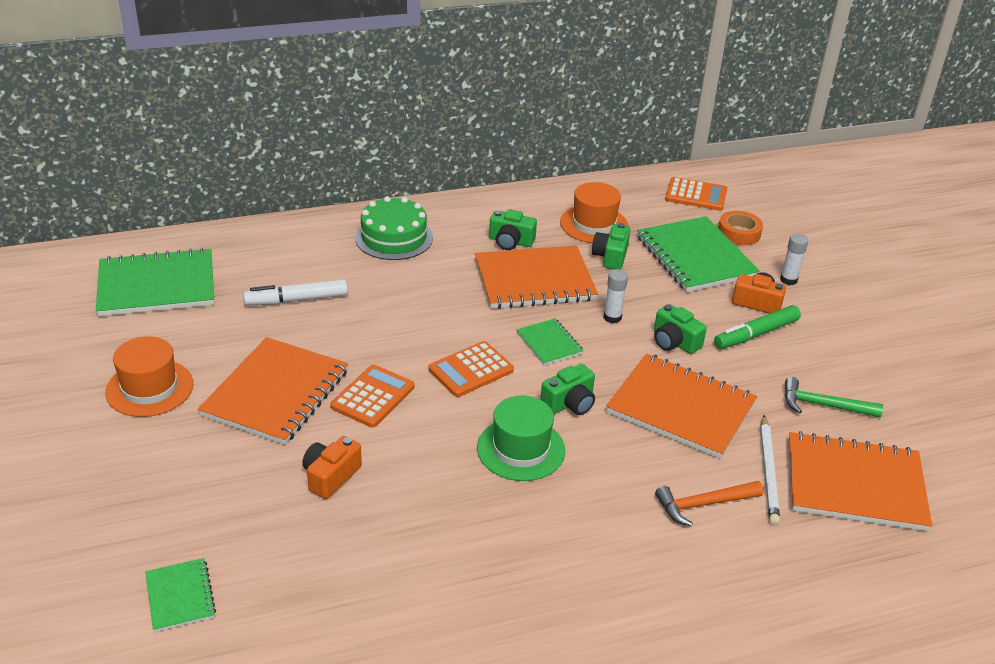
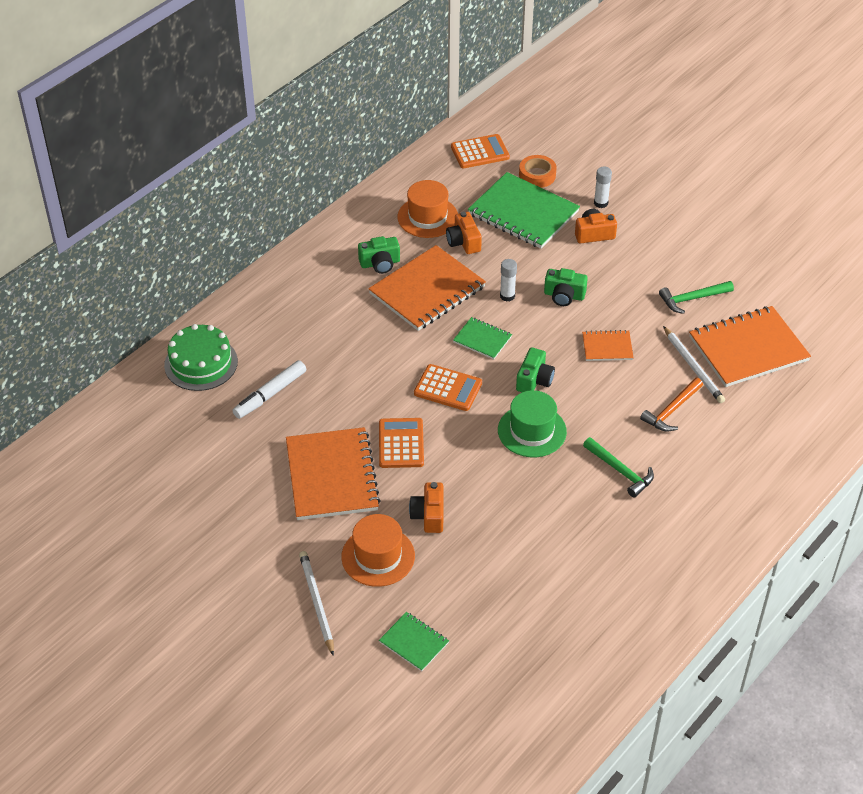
camera: 30 degrees left, 10 degrees up
green notebook [96,248,214,316] -> none
orange hat [105,336,193,417] -> orange hat moved to [341,514,415,587]
green cake [355,196,433,260] -> green cake moved to [164,324,238,391]
orange calculator [428,341,514,397] -> orange calculator turned 90 degrees counterclockwise [414,364,482,411]
green camera [592,223,630,270] -> orange camera [446,212,482,254]
orange notebook [606,353,757,459] -> orange notebook [582,330,634,361], size x0.50
green marker [714,305,801,349] -> none
none -> white pencil [299,551,334,656]
none -> green hammer [583,437,654,498]

